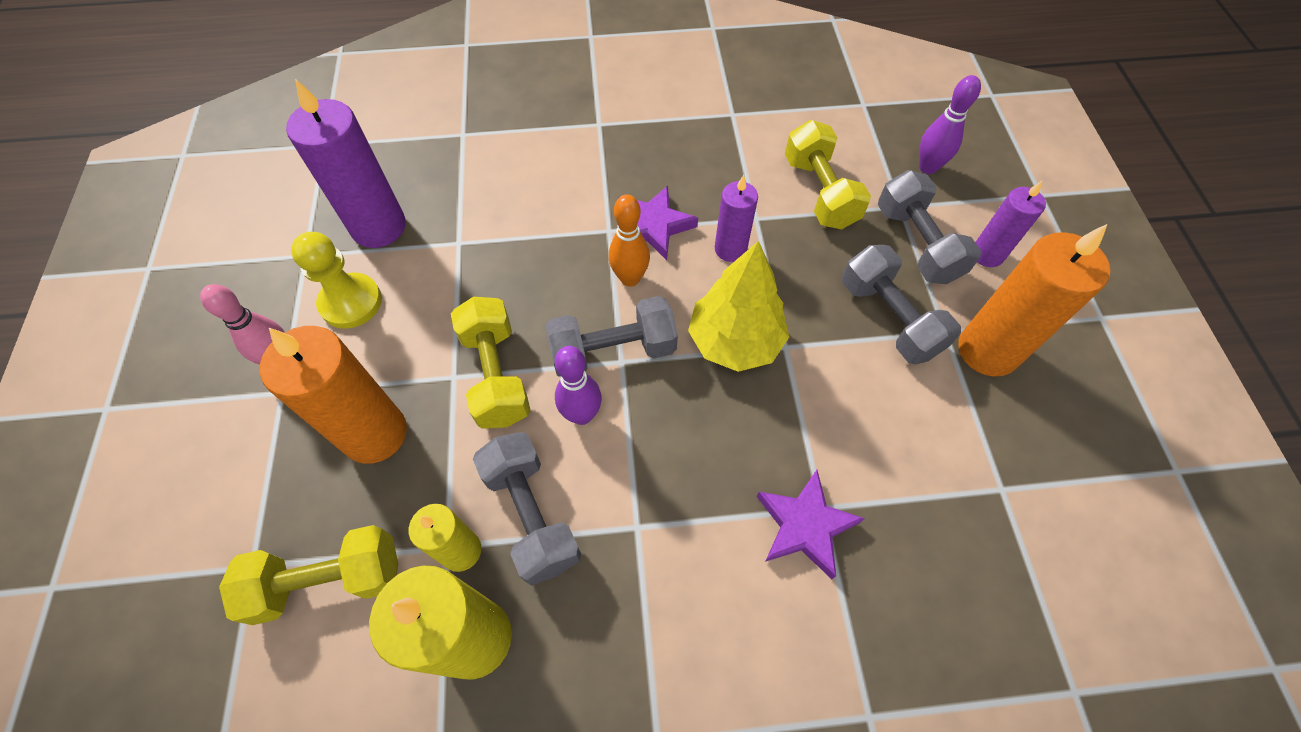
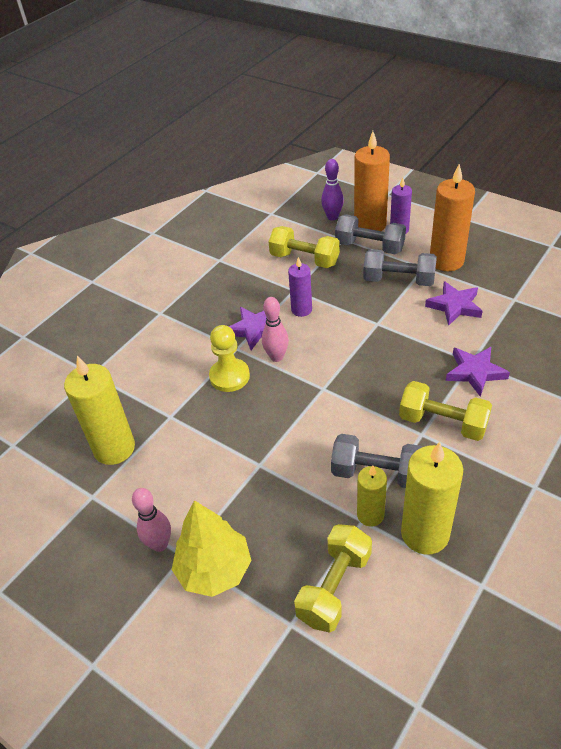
camera: 45 degrees left, 15 degrees down
orange candle [260,326,407,464] -> orange candle moved to [354,131,390,231]
purple candle [286,79,406,248] -> yellow candle [64,356,135,465]
yellow pawn [291,232,382,329] -> yellow pawn moved to [209,325,250,392]
yellow dumbbell [451,297,531,429] -> yellow dumbbell moved to [399,381,492,441]
grey dumbbell [546,296,678,377] -> none
purple bowling pin [555,346,602,425] -> none
orange bowling pin [609,194,650,287] -> pink bowling pin [262,297,289,362]
yellow tree [688,241,789,372] -> yellow tree moved to [172,500,251,597]
none -> purple star [425,281,483,326]

